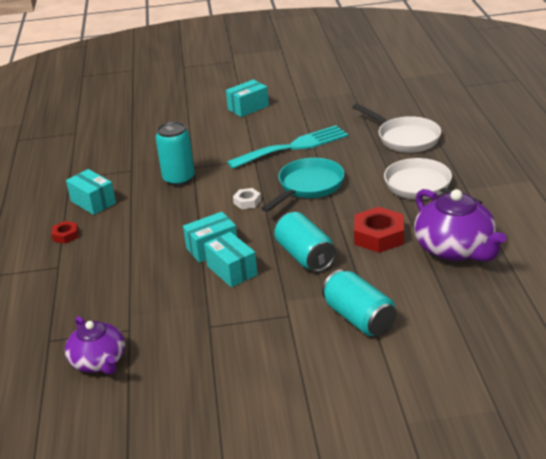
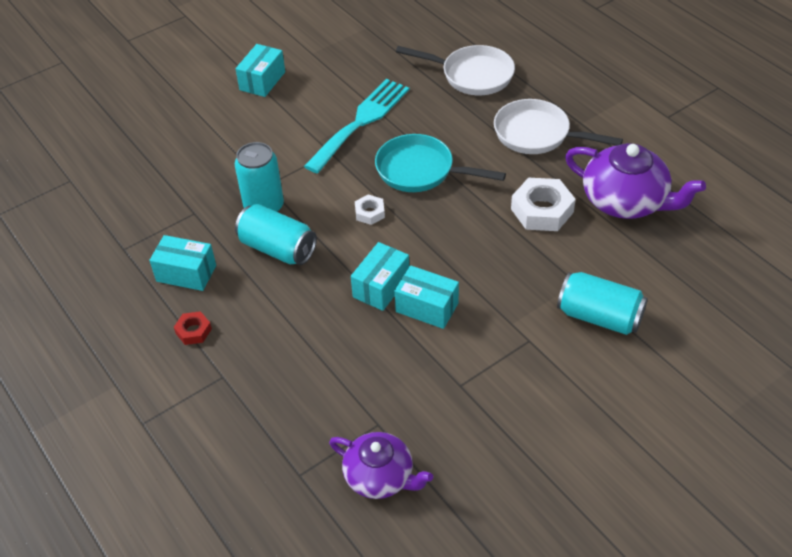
camera: 30 degrees left, 15 degrees up
turquoise pan [261,158,345,212] -> turquoise pan turned 75 degrees counterclockwise [375,134,506,192]
turquoise can [274,212,336,272] -> turquoise can moved to [235,204,317,265]
red nut [354,207,404,253] -> white nut [511,178,576,231]

